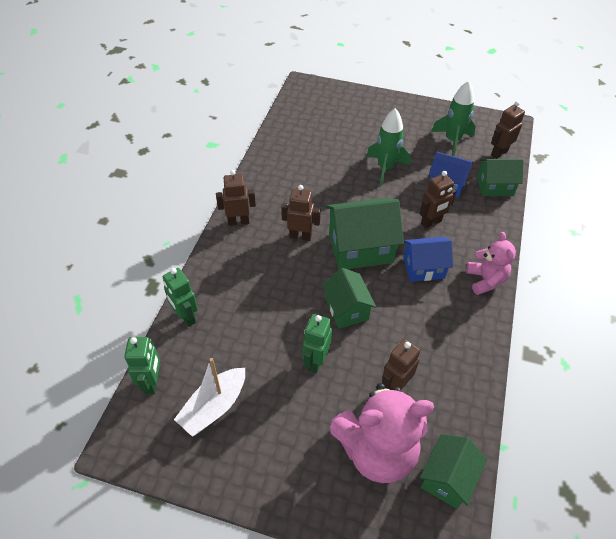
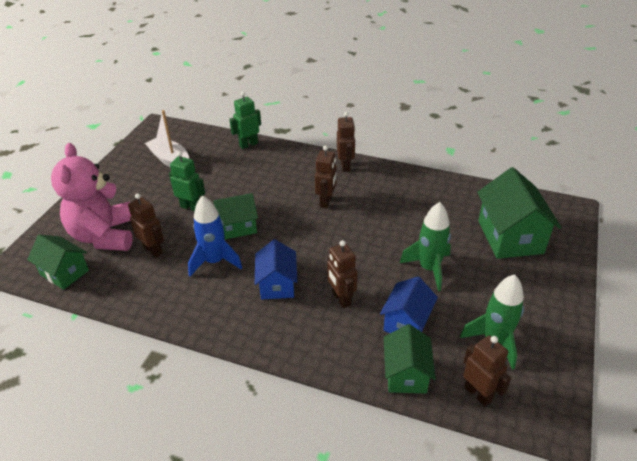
camera: 95 degrees right, 10 degrees down
green robot [124,337,160,394] -> none
green house [326,198,404,270] -> green house moved to [477,167,562,259]
pink teddy bear [466,232,516,295] -> none
none -> blue rocket [188,195,242,276]

